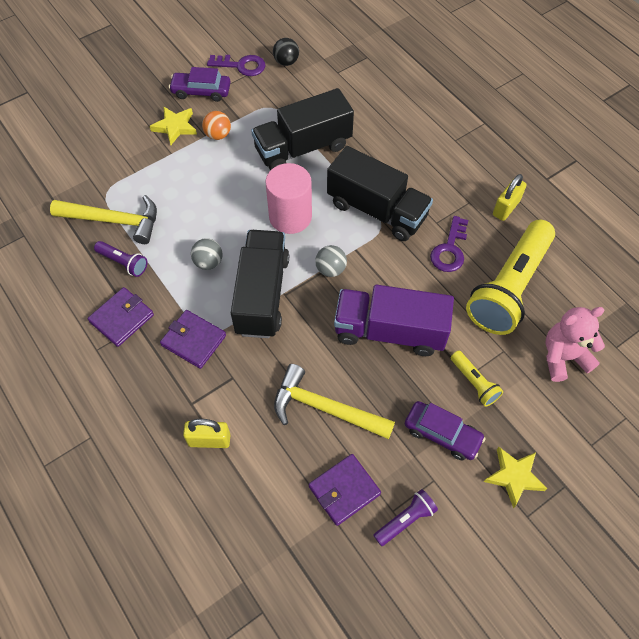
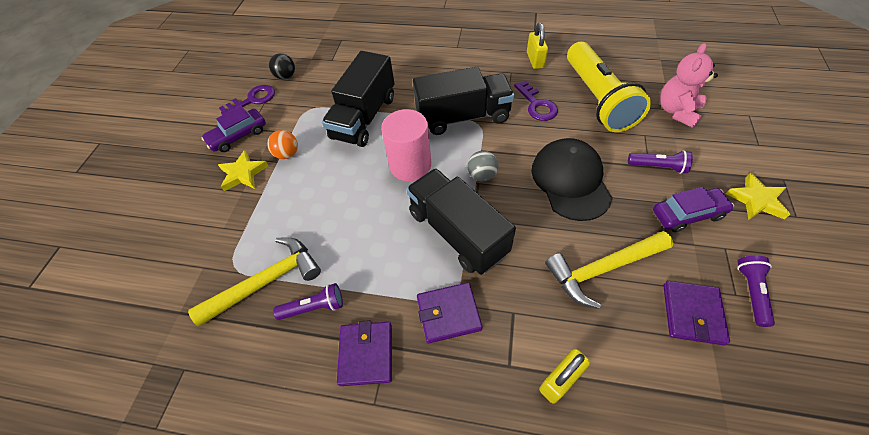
camera: 40 degrees left, 5 degrees down
grey ball [191,238,223,270] -> none
purple truck [334,285,454,356] -> black cap [531,138,613,221]
yellow flashlight [450,351,503,407] -> purple flashlight [628,150,693,174]

